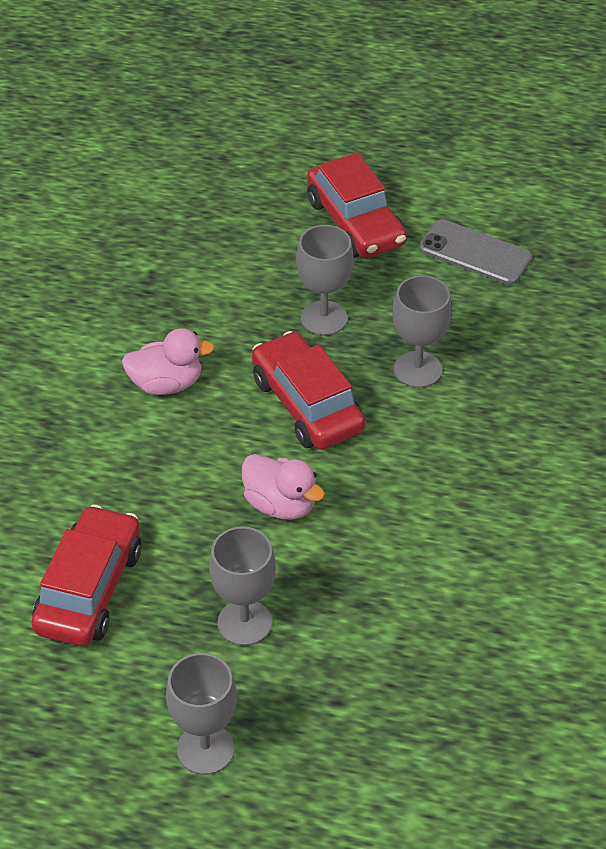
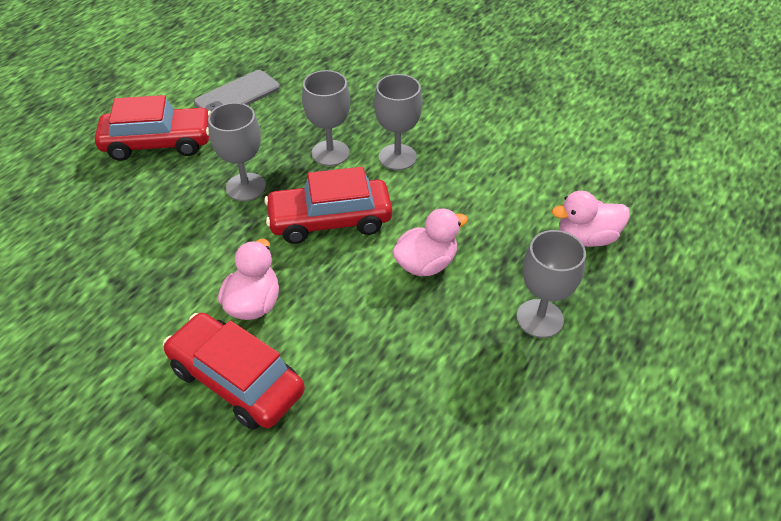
camera: 70 degrees left, 0 degrees up
red car [31,505,142,646] -> red car moved to [163,313,305,430]
grey goblet [166,653,237,775] -> grey goblet moved to [374,74,422,170]
none -> pink duck [552,191,630,247]

